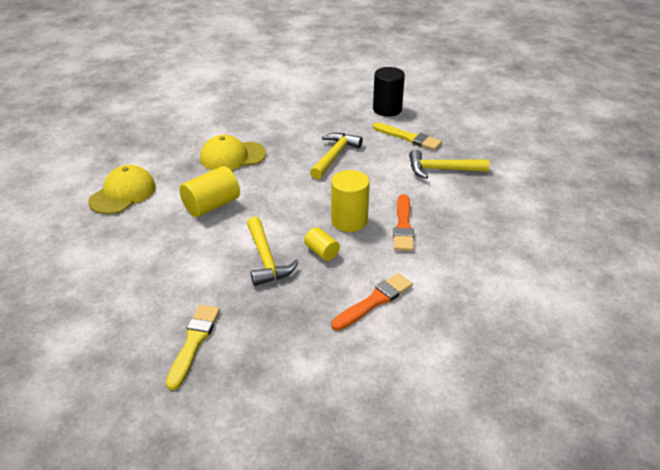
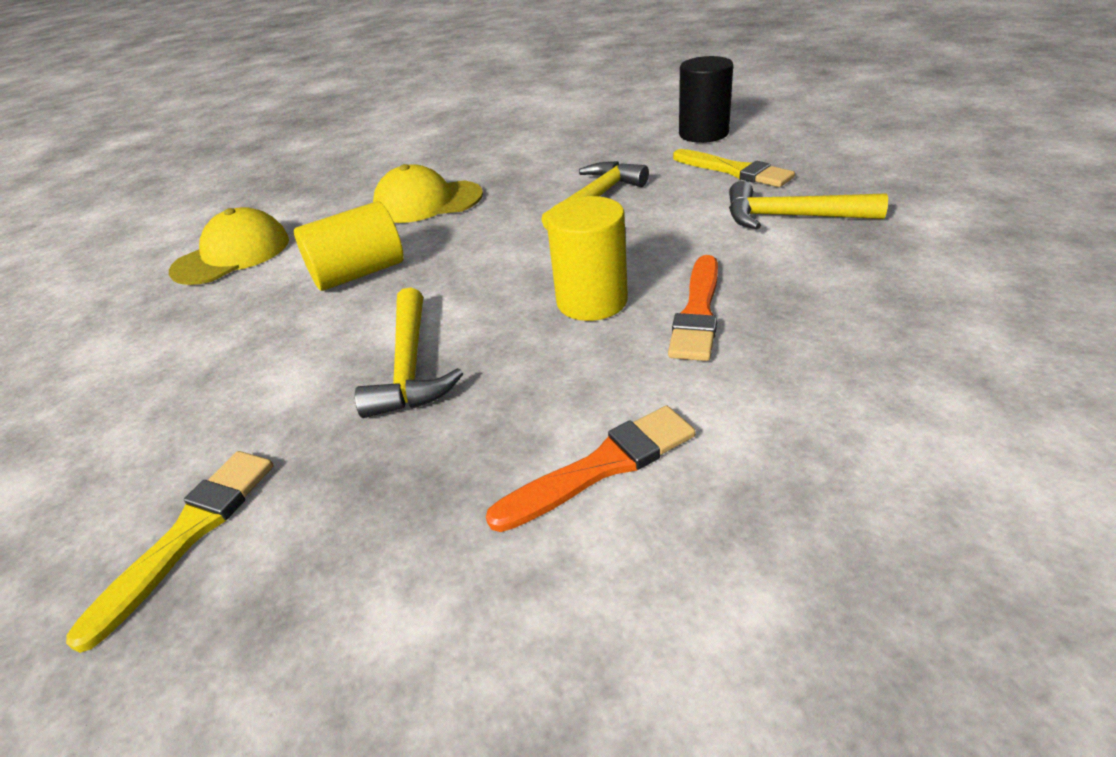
camera: 15 degrees right, 0 degrees up
yellow cylinder [304,227,340,261] -> none

